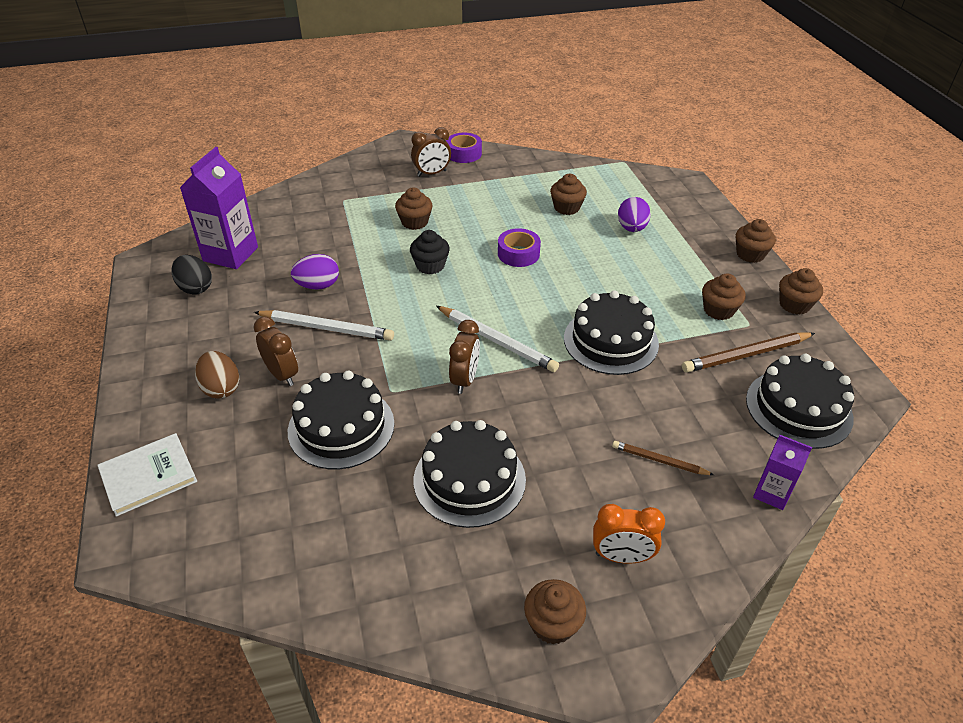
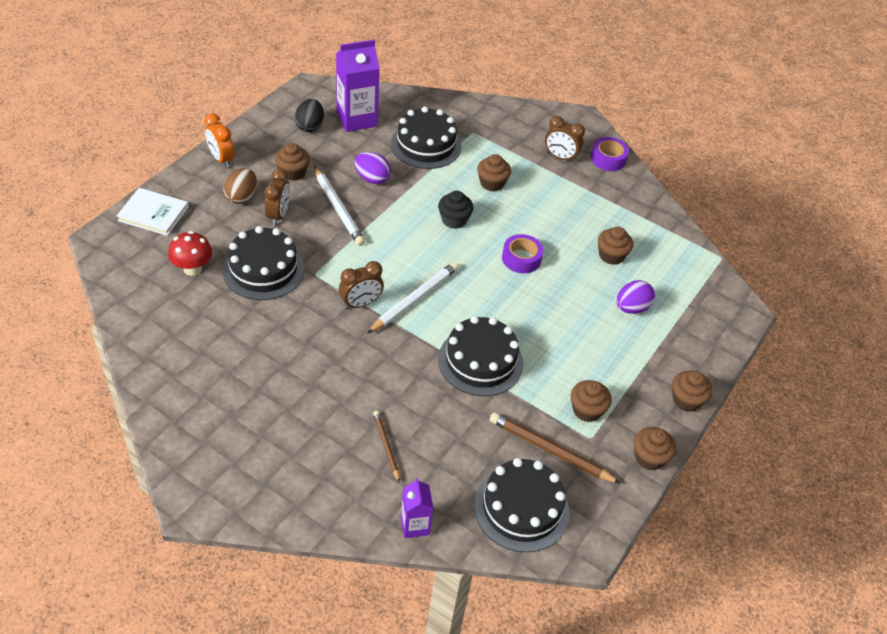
camera: 45 degrees right, 5 degrees up
black cake [414,420,526,528] -> black cake moved to [391,107,461,169]
white pencil [436,306,559,372] -> white pencil turned 135 degrees counterclockwise [367,262,459,334]
brown cupcake [524,579,586,645] -> brown cupcake moved to [275,143,310,181]
orange clock [593,504,665,564] -> orange clock moved to [204,113,234,167]
none -> red mushroom [168,231,212,276]

